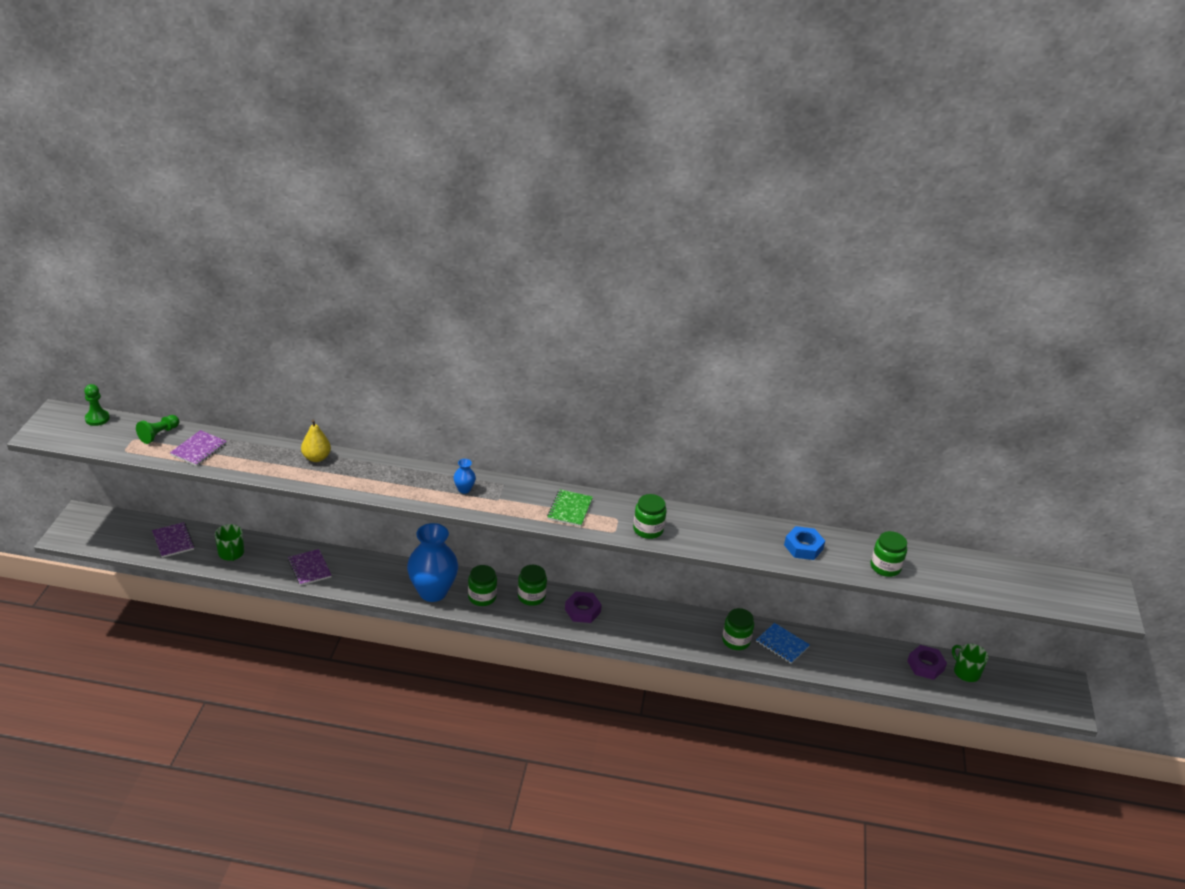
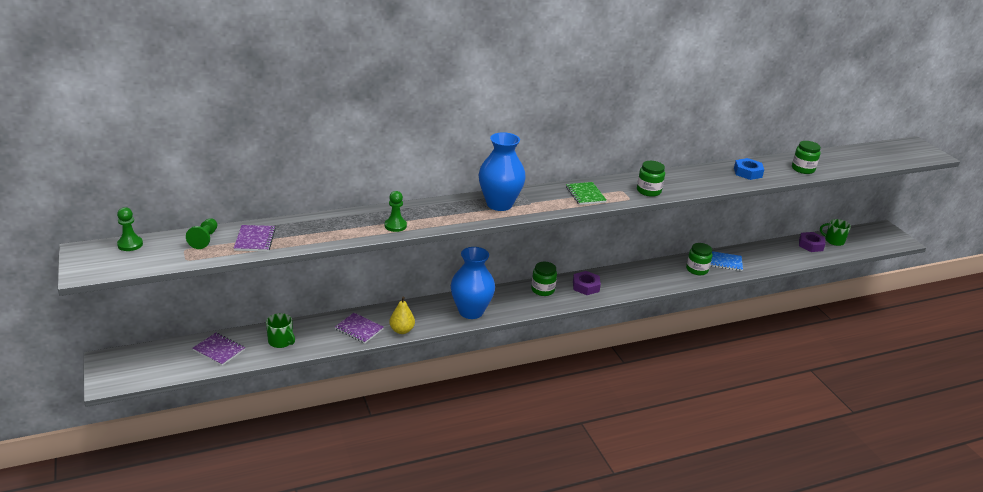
camera: 30 degrees left, 5 degrees down
yellow pear [301,420,331,462] -> yellow pear moved to [389,297,415,334]
blue vase [454,459,476,494] -> blue vase [478,132,526,211], size x2.42
green jar [468,565,497,606] -> none
none -> green pawn [385,191,407,232]

